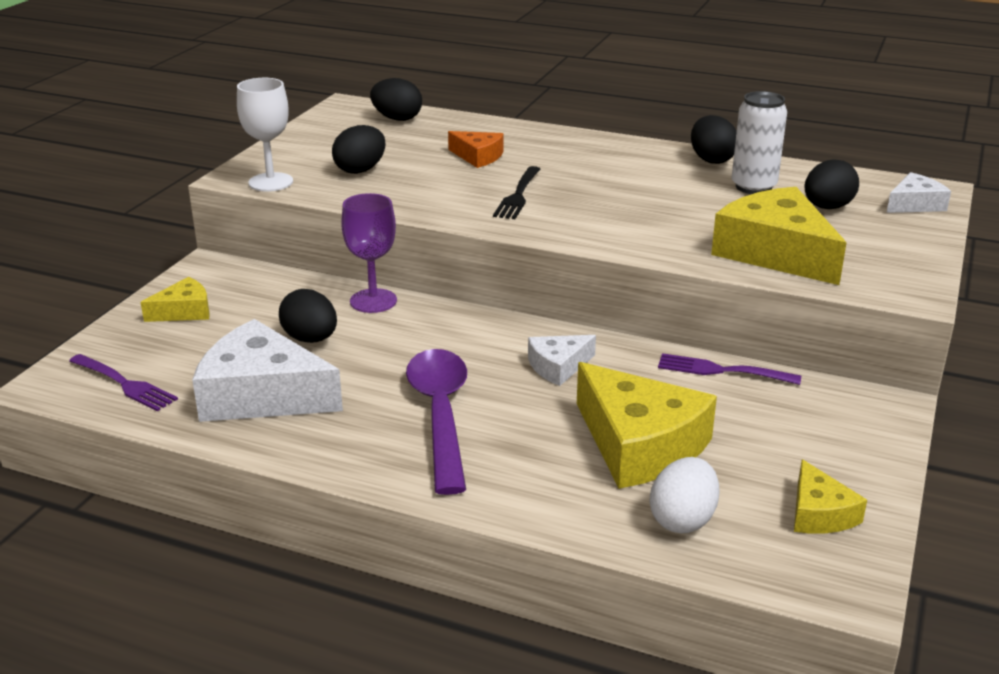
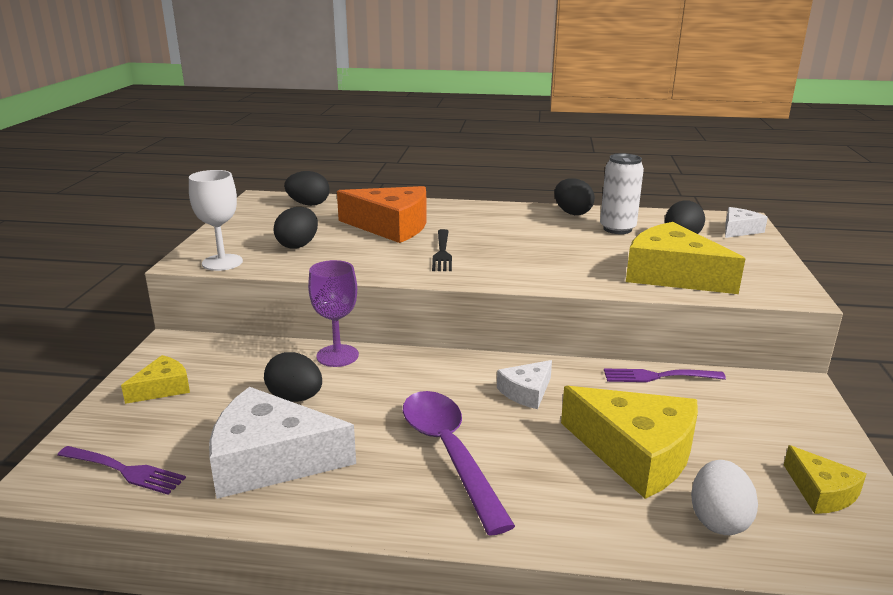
camera: 15 degrees left, 5 degrees down
orange cheese [448,131,503,168] -> orange cheese [337,186,427,243], size x1.94

